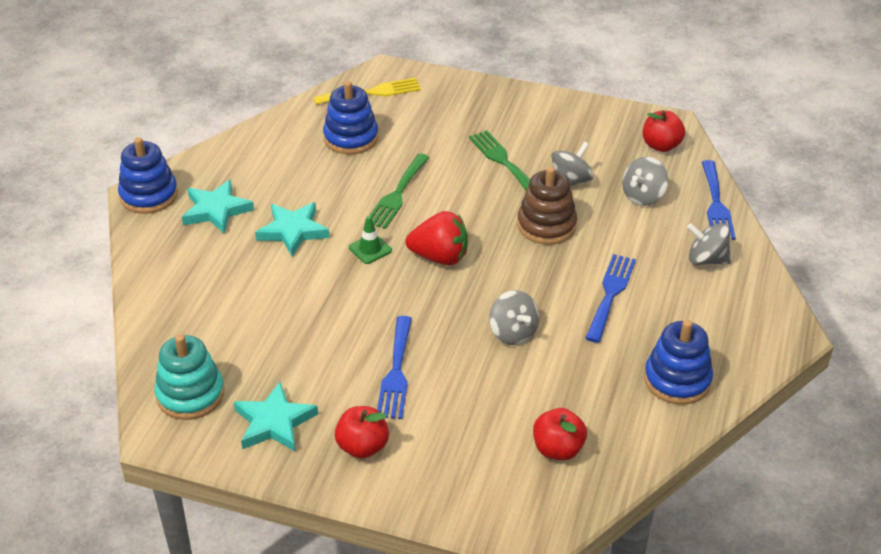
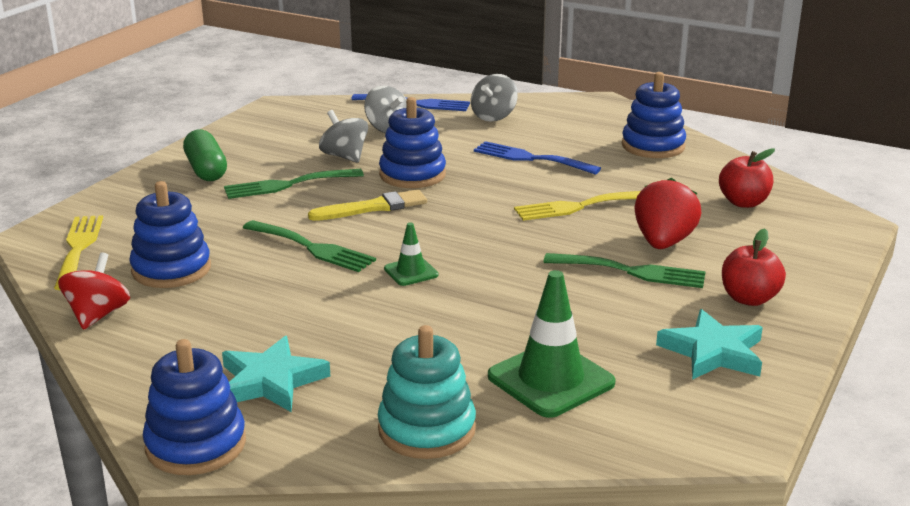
camera: 80 degrees left, 15 degrees down
turquoise stacking toy [154,334,224,420] -> turquoise stacking toy moved to [378,325,476,459]
turquoise star [255,202,330,257] -> none
blue fork [377,316,412,419] -> green fork [544,253,706,288]
red strawberry [405,211,468,265] -> red strawberry moved to [634,177,702,249]
grey spinning top [489,290,539,345] -> yellow fork [514,191,641,221]
brown stacking toy [517,167,577,245] -> blue stacking toy [379,97,446,188]
red apple [643,110,685,152] -> none
none -> red spinning top [58,252,130,330]
none -> green capsule [183,130,227,181]
none -> yellow brush [308,190,427,221]
none -> green traffic cone [488,270,616,418]

